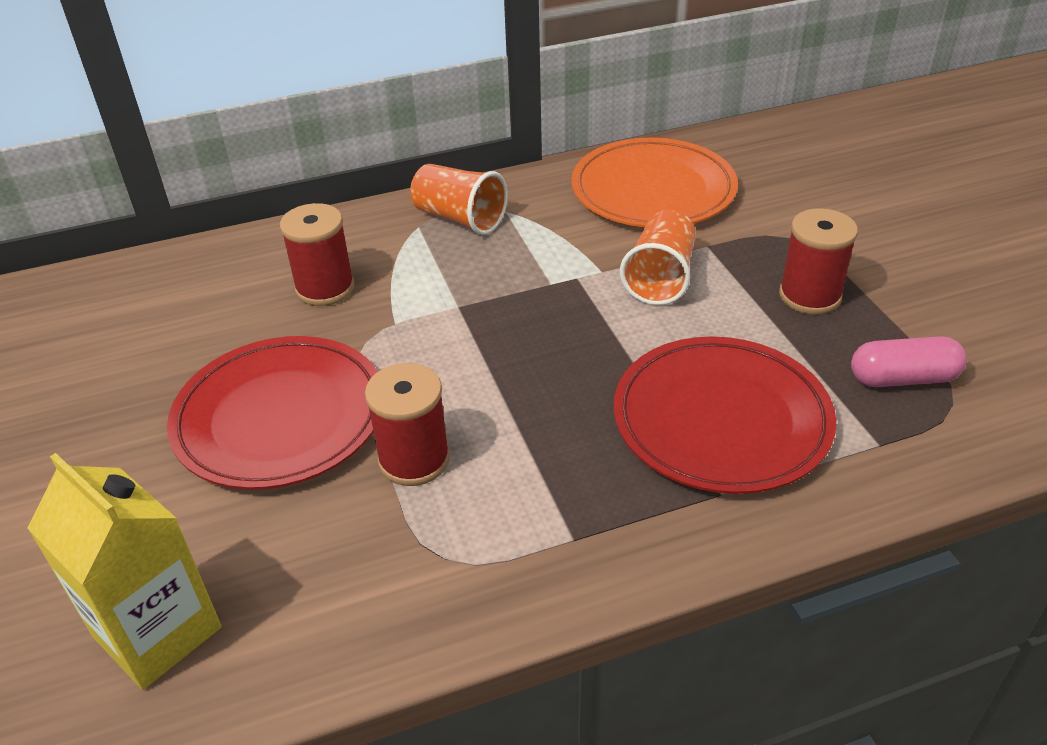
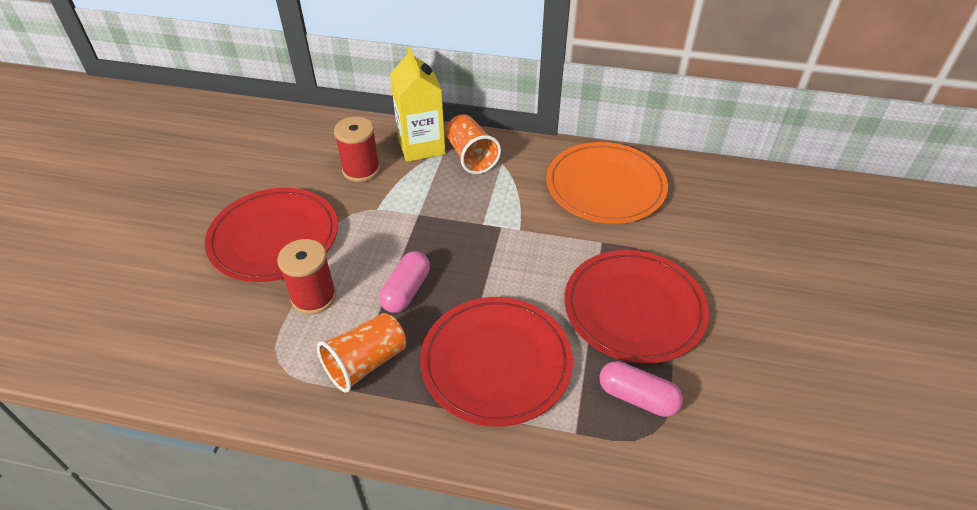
camera: 30 degrees right, 5 degrees up
yellow carton [28,453,222,690] -> yellow carton moved to [390,47,446,162]
orange cup [620,210,696,305] -> orange cup moved to [317,313,406,393]
red spool [779,208,858,315] -> red plate [564,250,709,364]
none -> pink capsule [379,251,430,313]

